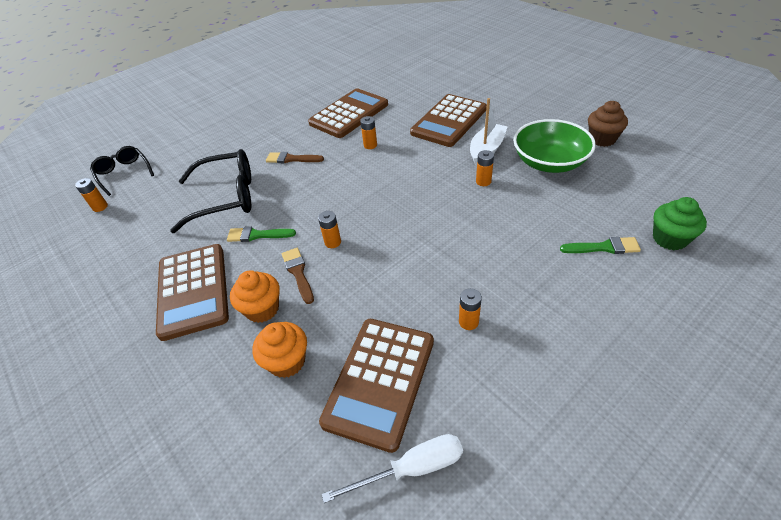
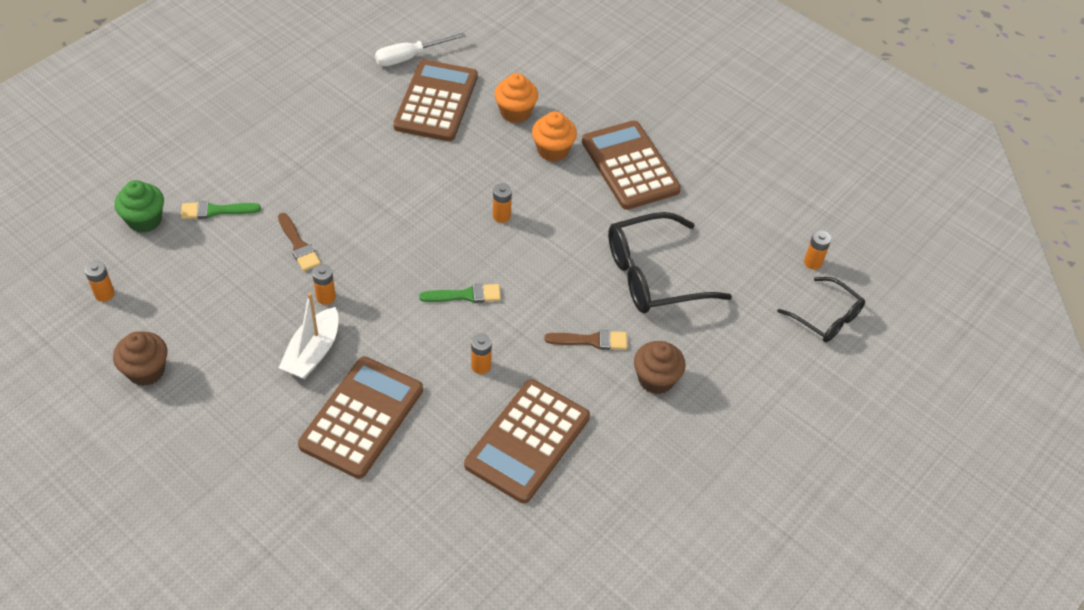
camera: 165 degrees right, 5 degrees up
green brush [227,227,296,242] -> green brush moved to [419,284,501,303]
brown brush [282,248,314,304] -> brown brush moved to [278,213,321,271]
orange battery [459,288,482,330] -> orange battery moved to [85,261,115,302]
green bowl [513,119,596,173] -> none
none -> brown cupcake [634,341,686,394]

